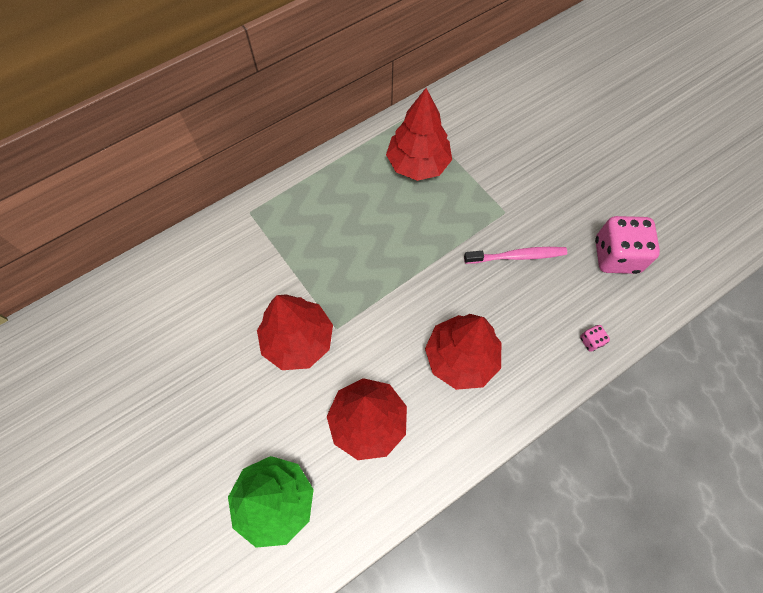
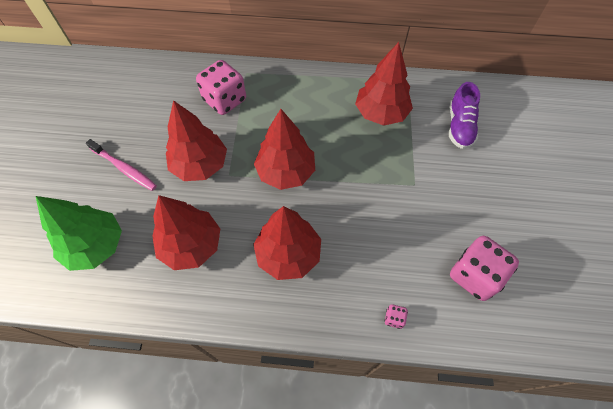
camera: 40 degrees right, 5 degrees down
pink toothbrush [464,247,567,264] -> pink toothbrush moved to [86,139,157,191]
none -> pink dice [196,60,246,115]
none -> red tree [254,109,315,190]
none -> purple shoe [449,82,480,149]

